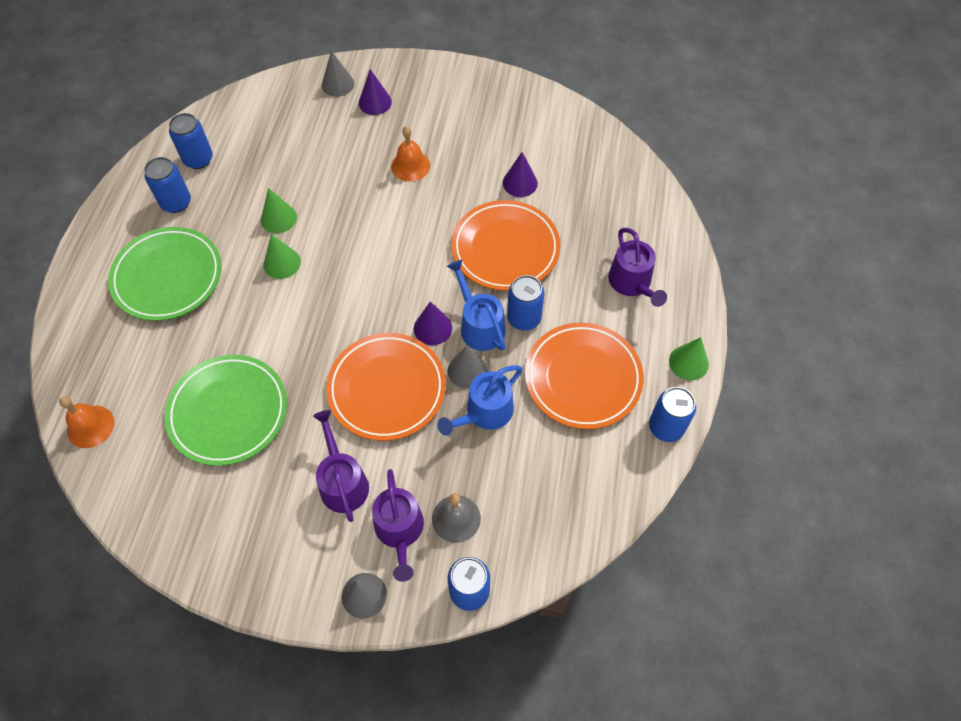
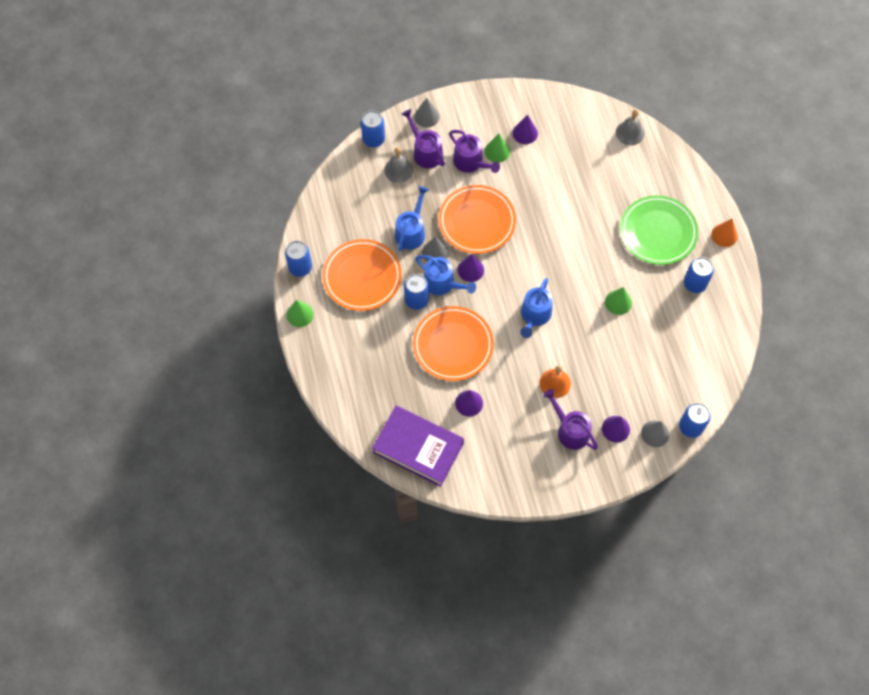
camera: 155 degrees right, 5 degrees up
orange bell [59,396,114,448] -> grey bell [616,109,644,145]
green plate [165,355,287,466] -> none
blue can [169,113,213,169] -> blue can moved to [679,403,711,438]
green cone [264,234,301,279] -> green cone moved to [485,133,510,163]
purple watering can [608,228,667,307] -> purple watering can moved to [543,389,598,450]
none -> purple book [372,406,464,487]
none -> purple cone [512,115,538,144]
none -> blue watering can [520,278,553,338]
none -> orange cone [711,219,738,247]

